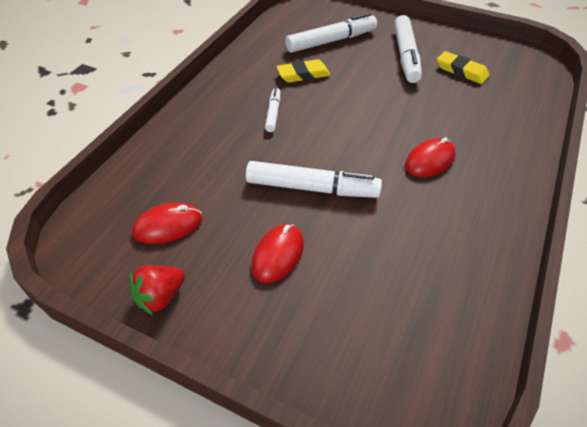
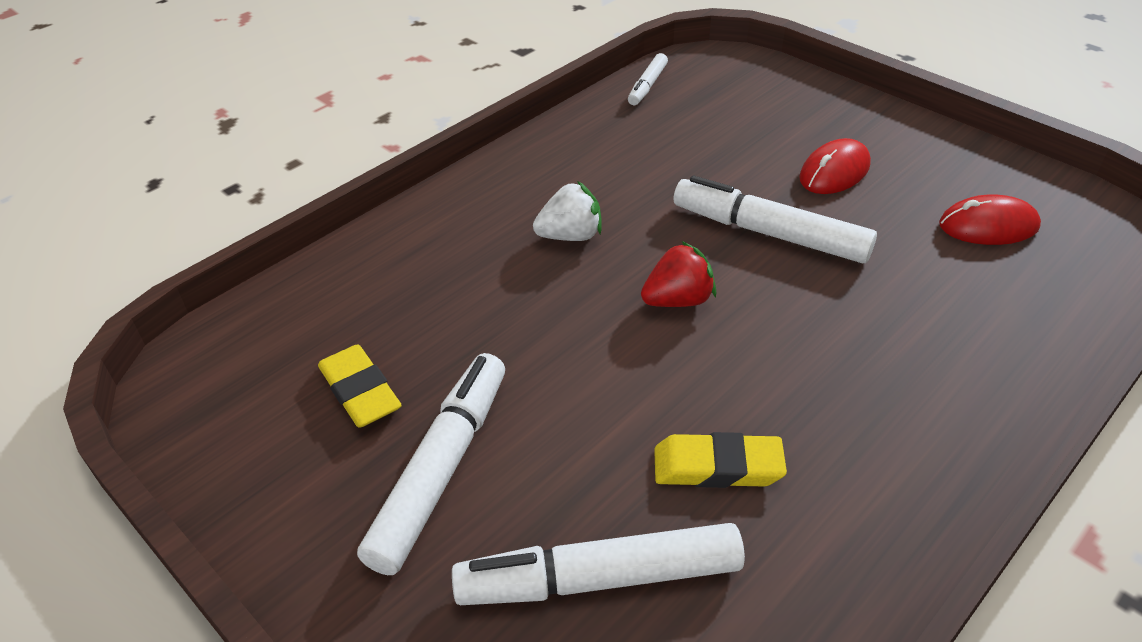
camera: 160 degrees left, 5 degrees down
red strawberry [129,265,185,315] -> red strawberry moved to [641,241,716,307]
white marker [265,88,280,132] -> white marker moved to [628,53,668,105]
red mouse [405,137,456,177] -> white strawberry [533,181,601,241]

